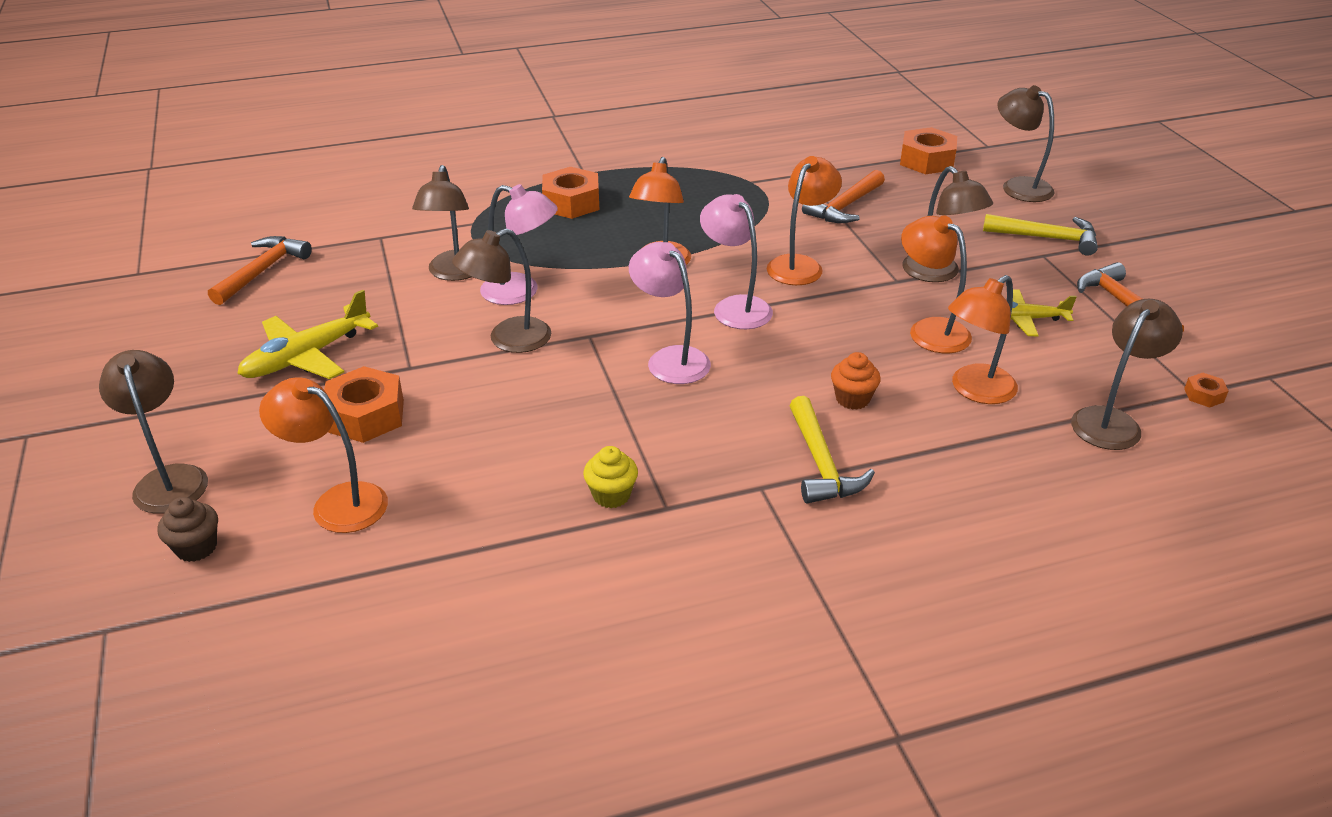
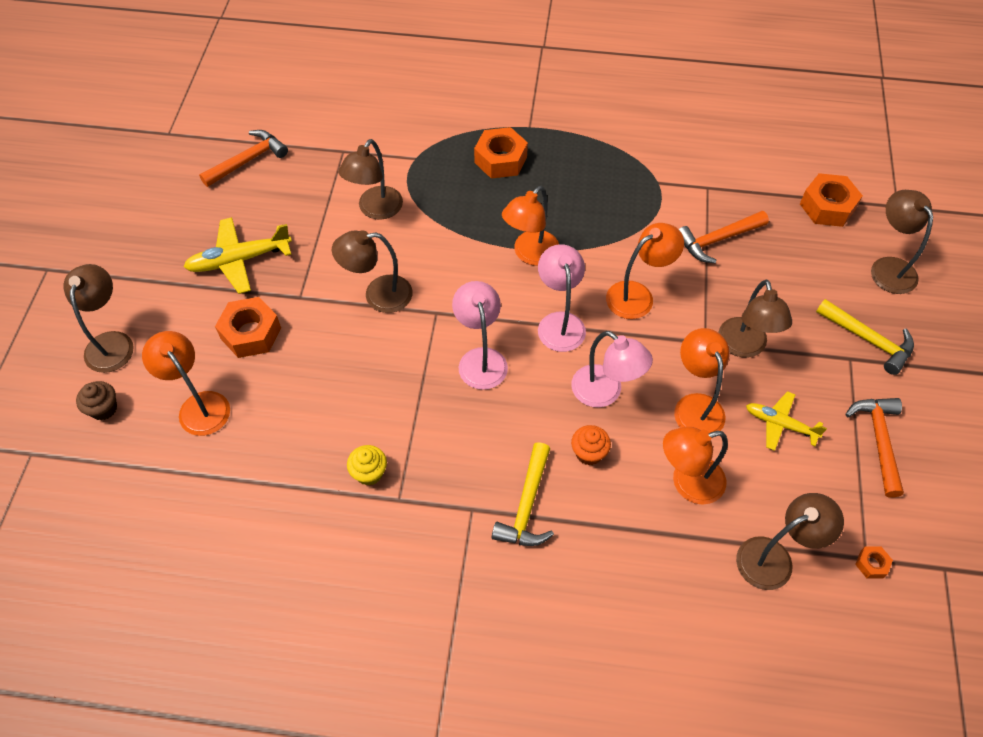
camera: 25 degrees right, 20 degrees up
pink lamp [480,184,558,305] -> pink lamp moved to [571,331,653,408]

